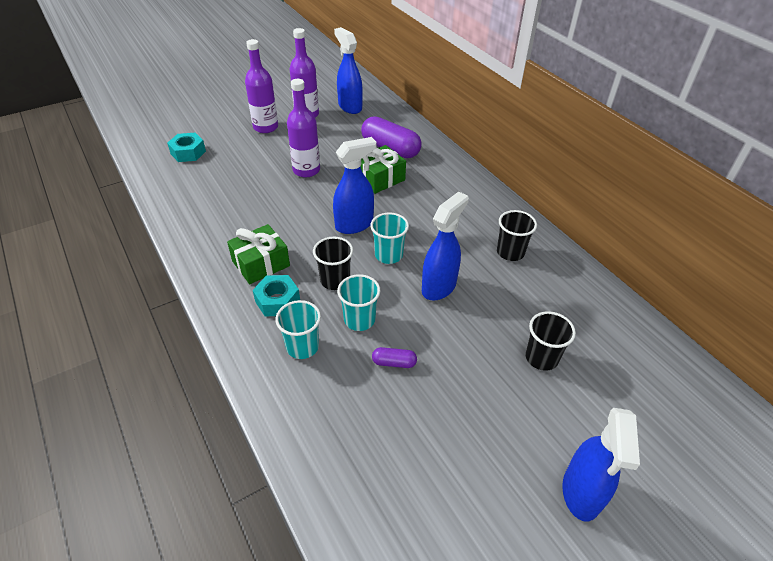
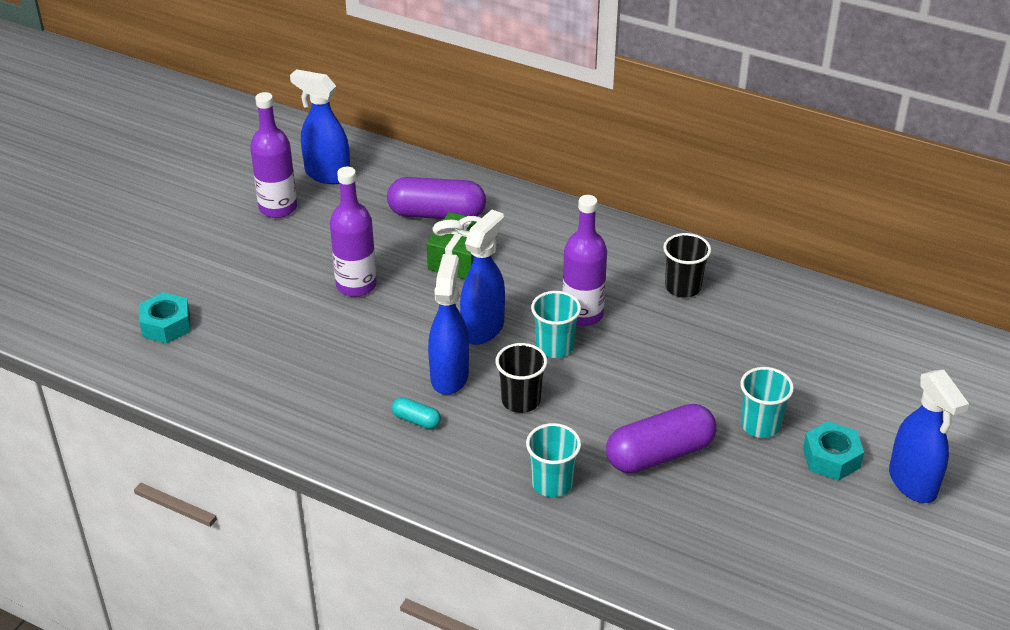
camera: 30 degrees left, 5 degrees down
green gift [227,224,290,284] -> turquoise capsule [392,397,441,429]
purple bottle [245,39,278,133] -> purple bottle moved to [562,195,607,326]
turquoise nut [253,275,300,316] -> turquoise nut moved to [803,421,864,481]
turquoise cup [337,274,381,331] -> turquoise cup moved to [740,367,794,438]
purple capsule [372,347,417,368] -> purple capsule [606,404,717,473], size x2.17
blue spray bottle [422,192,469,301] -> blue spray bottle moved to [428,254,469,395]
black cup [525,311,576,371] -> none

